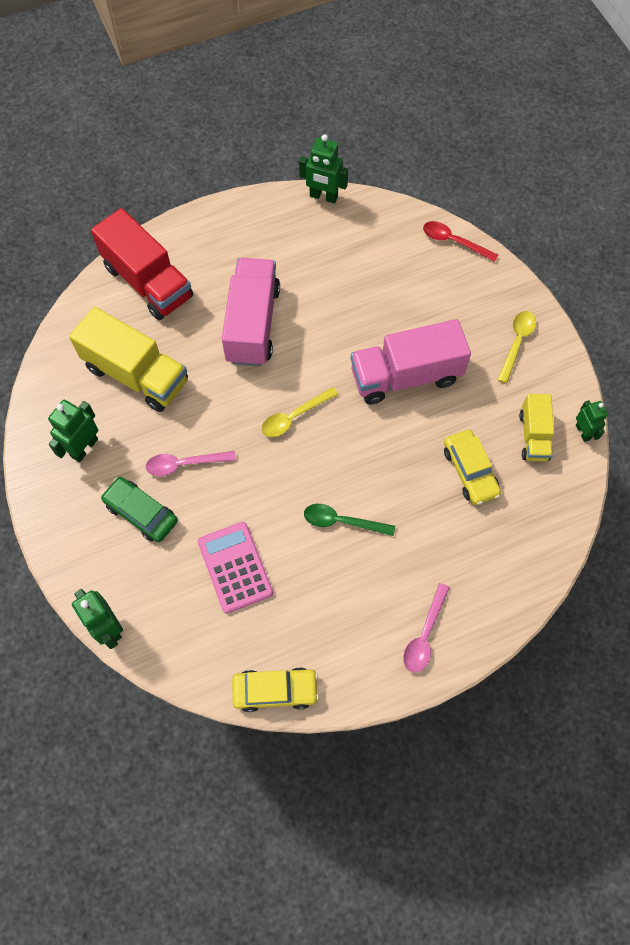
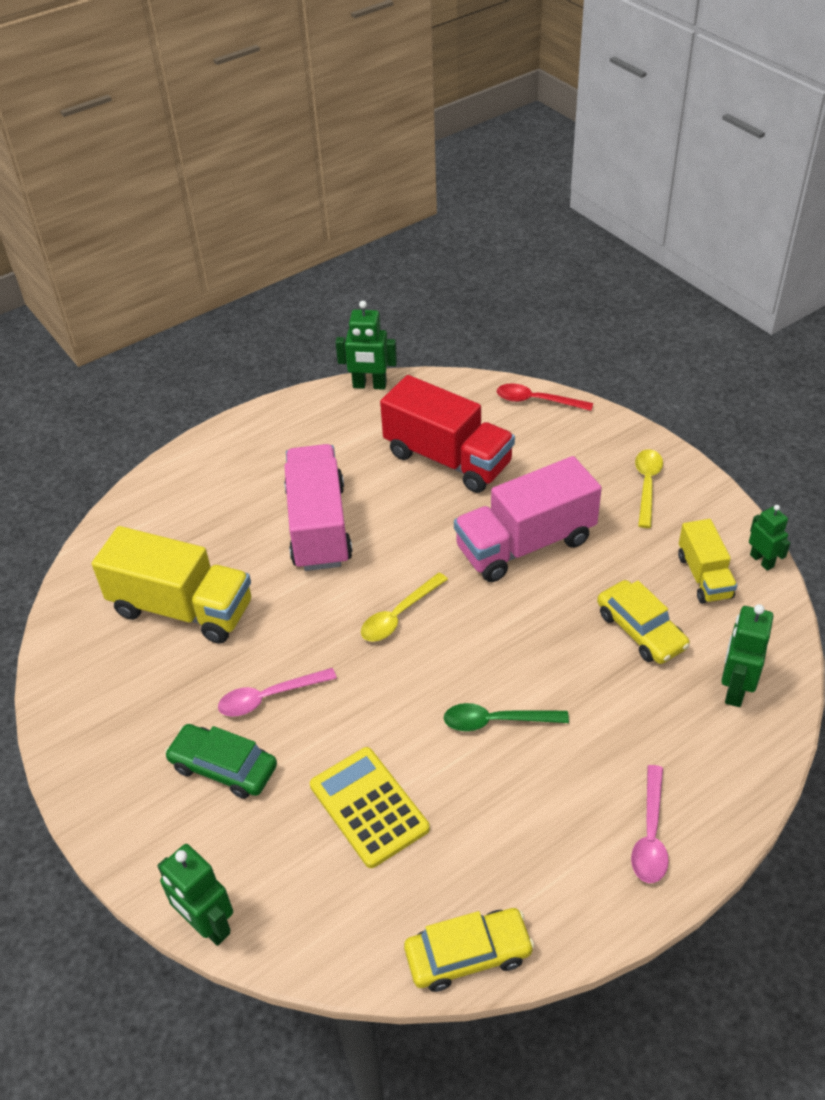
camera: 10 degrees left, 20 degrees down
green robot [48,400,98,462] -> green robot moved to [721,604,774,707]
red truck [91,208,193,320] -> red truck moved to [380,375,515,493]
pink calculator [198,522,273,614] -> yellow calculator [310,747,430,868]

